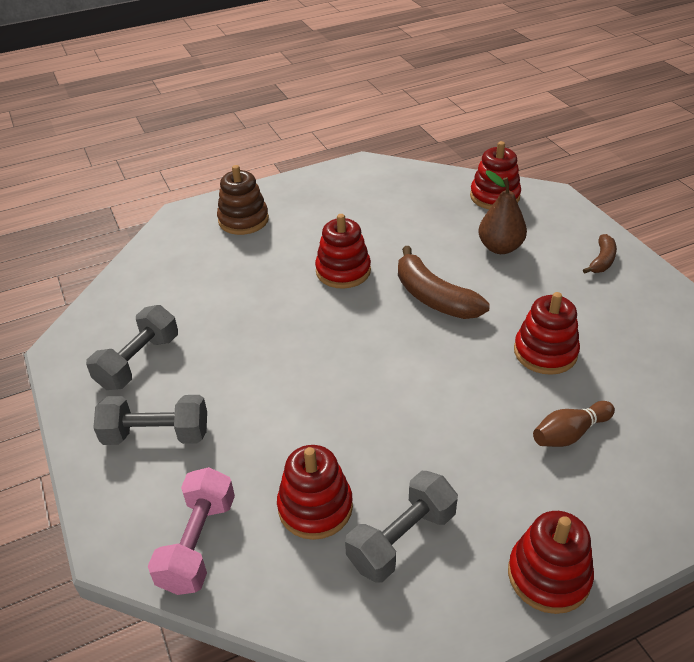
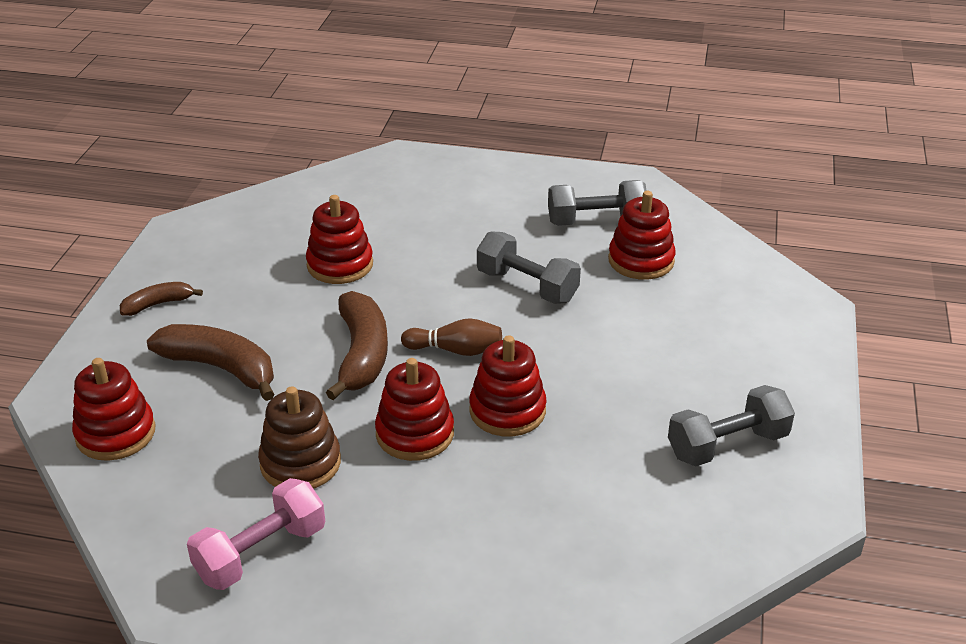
camera: 145 degrees left, 5 degrees down
grey dumbbell [93,395,207,445] -> grey dumbbell moved to [477,231,581,304]
pink dumbbell [148,467,235,595] -> pink dumbbell moved to [187,478,325,590]
brown stacking toy [217,165,269,235] -> brown stacking toy moved to [258,386,341,489]
brown pear [479,170,527,254] -> brown banana [147,324,274,401]
red stacking toy [508,511,594,614] -> red stacking toy moved to [469,336,547,437]
brown bowling pin [533,401,615,447] -> brown bowling pin moved to [401,318,502,356]

